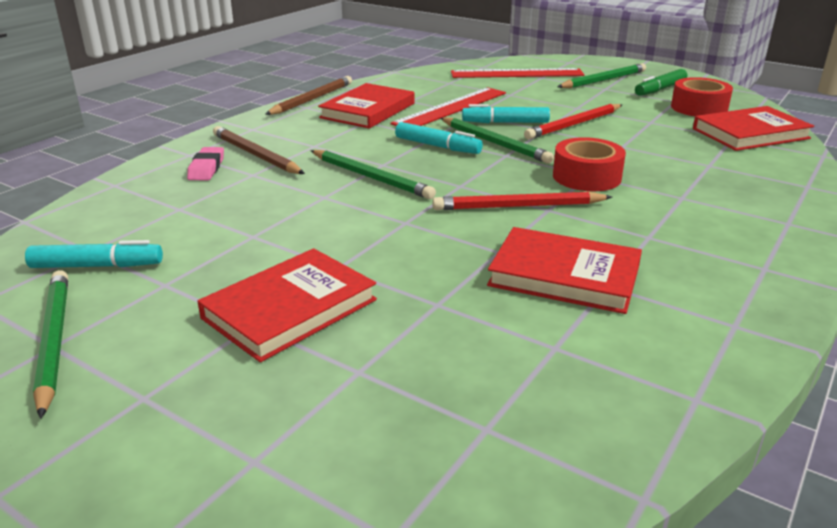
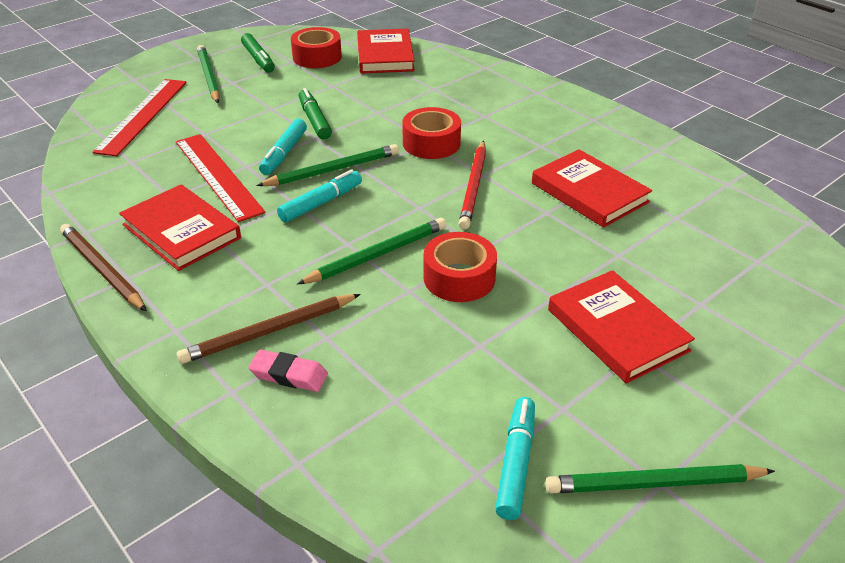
camera: 75 degrees left, 10 degrees up
red book [487,227,642,314] -> red book turned 75 degrees counterclockwise [532,149,652,228]
red pencil [524,104,622,140] -> green marker [299,88,332,139]
none -> red tape [424,232,497,302]

